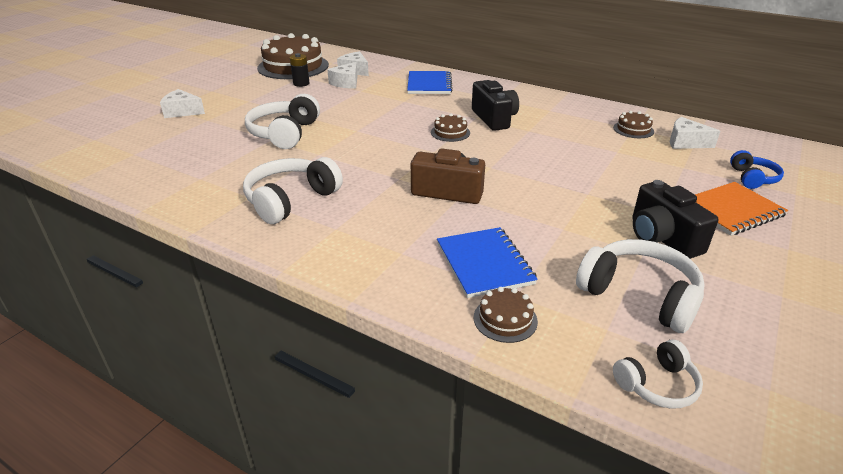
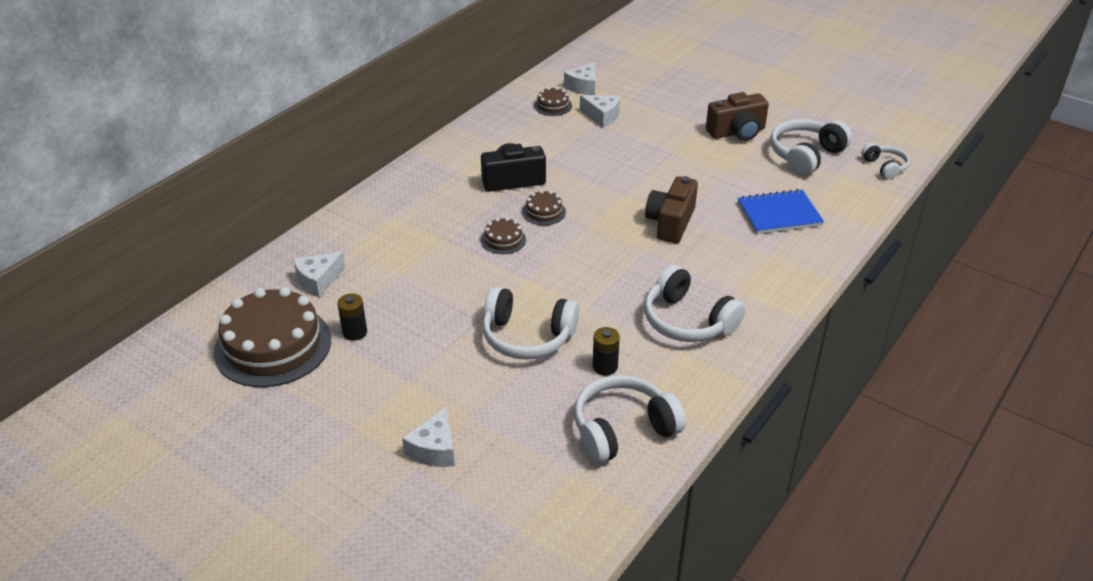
camera: 85 degrees left, 5 degrees up
white cheese [327,62,357,89] -> white cheese moved to [580,95,620,128]
blue notebook [407,71,453,94] -> none
brown cake [474,287,538,343] -> brown cake moved to [481,217,526,254]
black camera [632,180,719,259] -> brown camera [706,92,769,141]
orange notebook [695,182,788,236] -> none
blue headphones [730,150,784,189] -> none
none -> white headphones [574,375,686,464]
none -> black battery [593,327,620,375]

